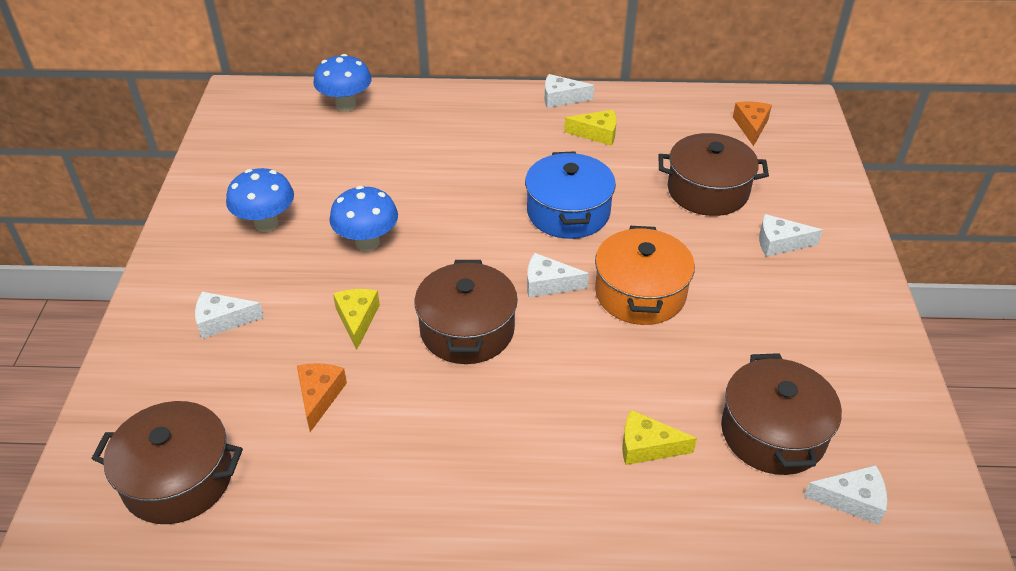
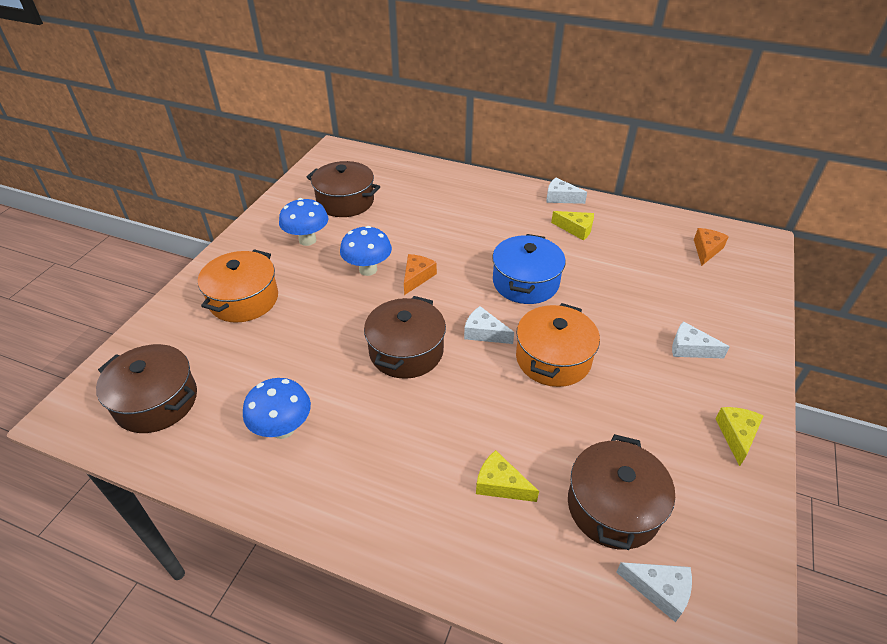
camera: 20 degrees right, 0 degrees up
white cheese [195,292,264,339] -> orange pot [198,249,278,323]
orange cheese [297,363,347,432] -> orange cheese moved to [404,254,437,295]
blue mushroom [313,54,372,111] -> blue mushroom moved to [243,378,311,439]
yellow cheese [333,289,380,350] -> yellow cheese moved to [715,407,764,466]
brown pot [658,133,769,216] -> brown pot moved to [307,161,380,217]

